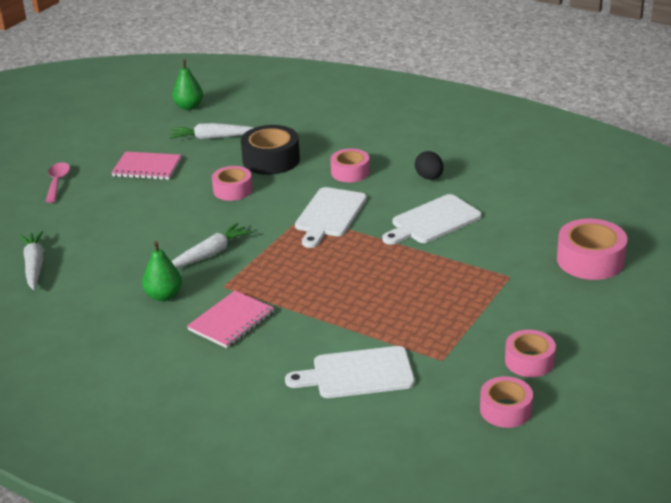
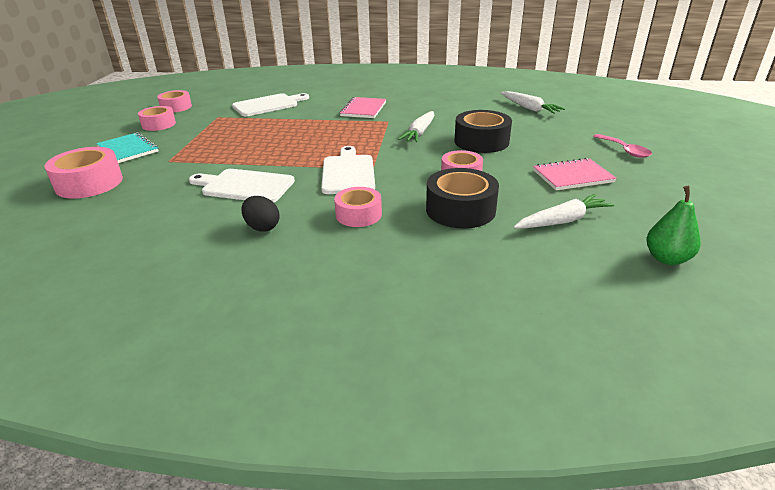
camera: 155 degrees right, 0 degrees up
green pear [142,241,182,301] -> none
white cutting board [382,194,482,245] -> white cutting board turned 105 degrees counterclockwise [189,169,295,202]
none -> turquoise notebook [96,132,158,163]
none -> black tape [455,110,512,153]

